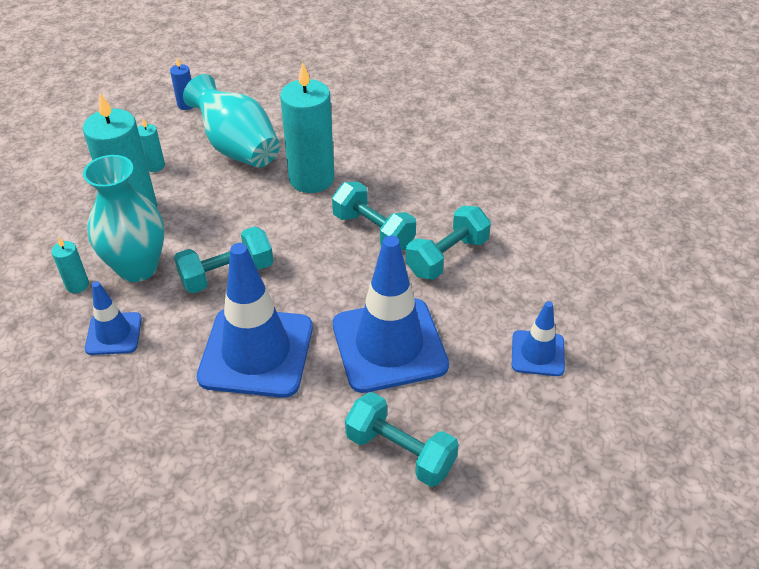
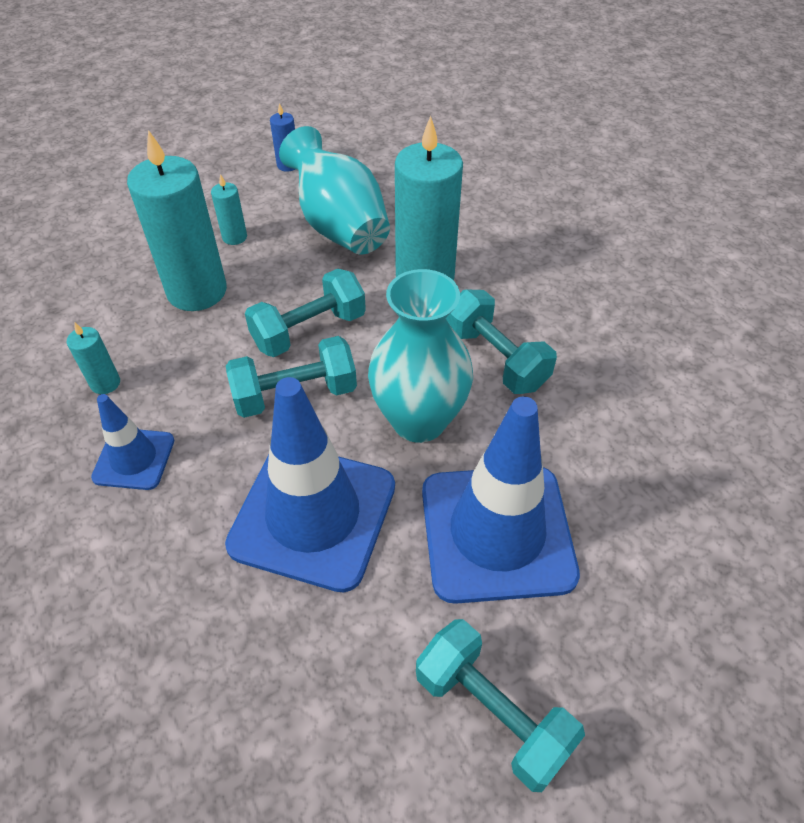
camera: 10 degrees right, 5 degrees up
turquoise vase [83,155,164,282] -> turquoise vase moved to [368,269,473,443]
turquoise dumbbell [406,206,491,280] -> turquoise dumbbell moved to [245,269,366,357]
blue traffic cone [512,301,565,376] -> none

